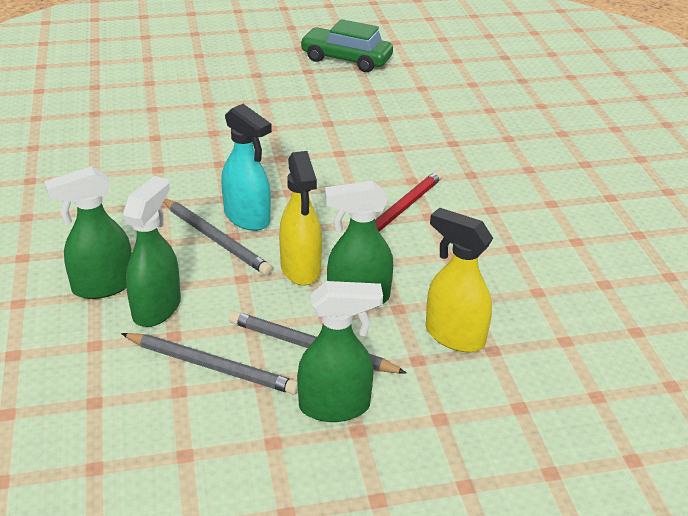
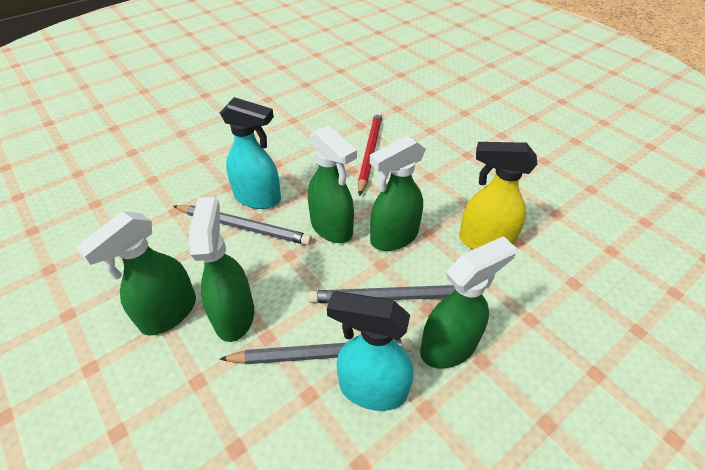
camera: 25 degrees left, 10 degrees up
yellow spray bottle [279,151,322,285] -> green spray bottle [308,125,357,243]
green car [300,19,393,72] -> none
none -> turquoise spray bottle [327,291,413,411]

